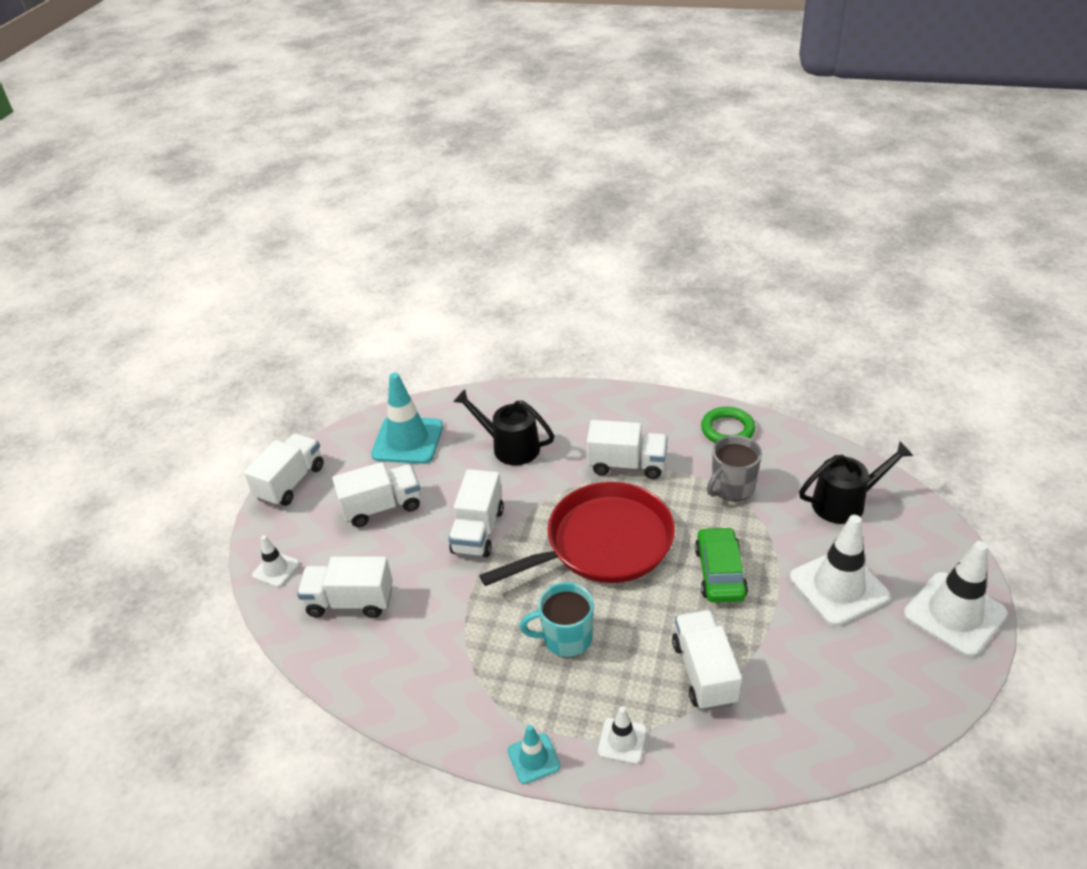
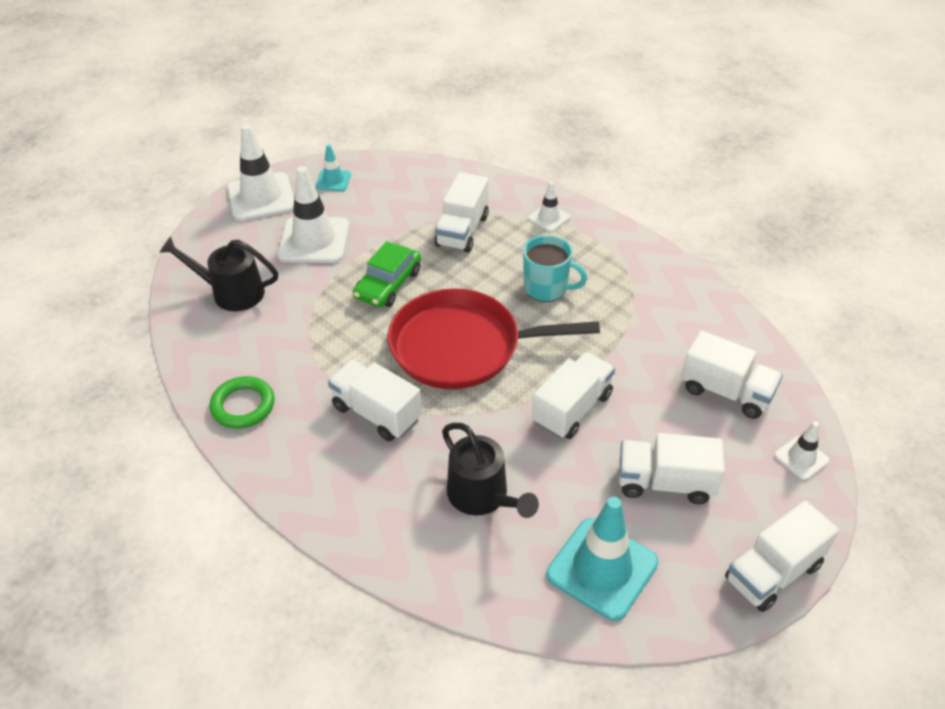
camera: 155 degrees left, 5 degrees up
turquoise traffic cone [508,725,560,784] -> turquoise traffic cone moved to [316,144,351,191]
grey mug [707,435,762,501] -> none

